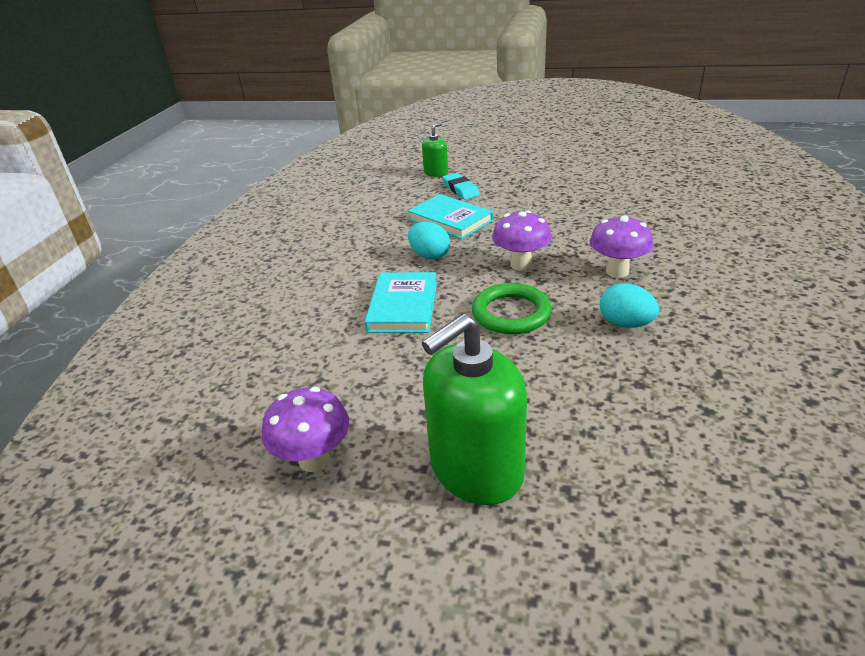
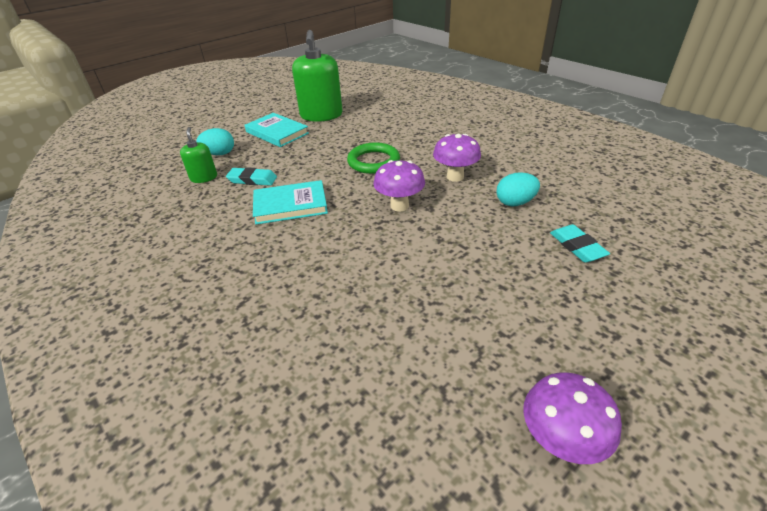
camera: 55 degrees left, 5 degrees up
turquoise book [365,272,437,333] -> turquoise book moved to [245,113,309,147]
turquoise egg [408,222,450,260] -> turquoise egg moved to [197,128,234,155]
green soap dispenser [422,313,527,505] -> green soap dispenser moved to [292,30,343,122]
green ring [472,283,552,334] -> green ring moved to [347,142,400,174]
none -> turquoise eraser [550,224,610,263]

